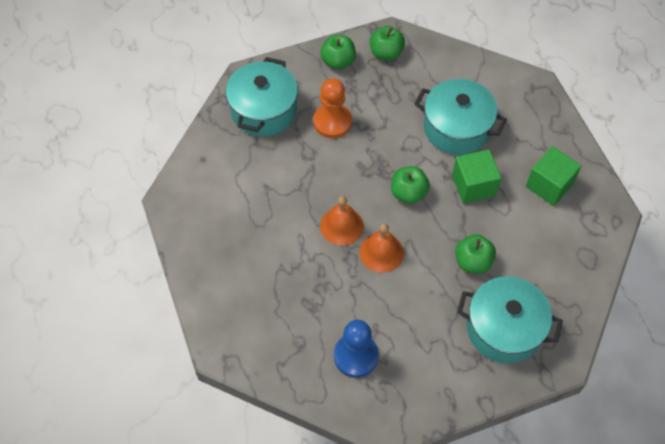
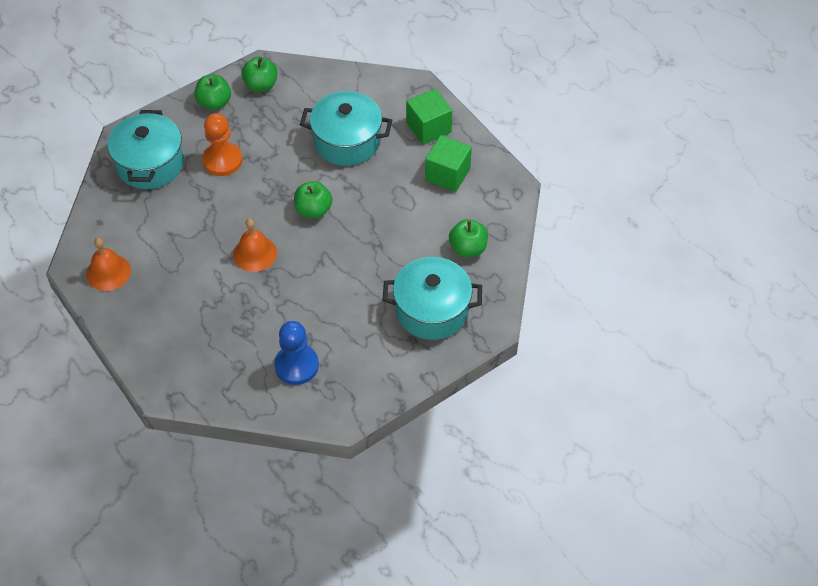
camera: 15 degrees left, 5 degrees down
orange bell [359,223,404,273] -> orange bell moved to [86,238,131,291]
green cube [452,149,501,204] -> green cube moved to [406,89,452,145]
green apple [455,234,496,274] -> green apple moved to [449,219,488,257]

